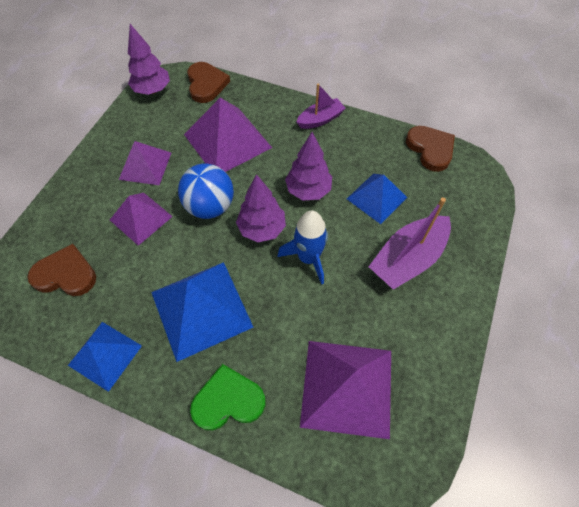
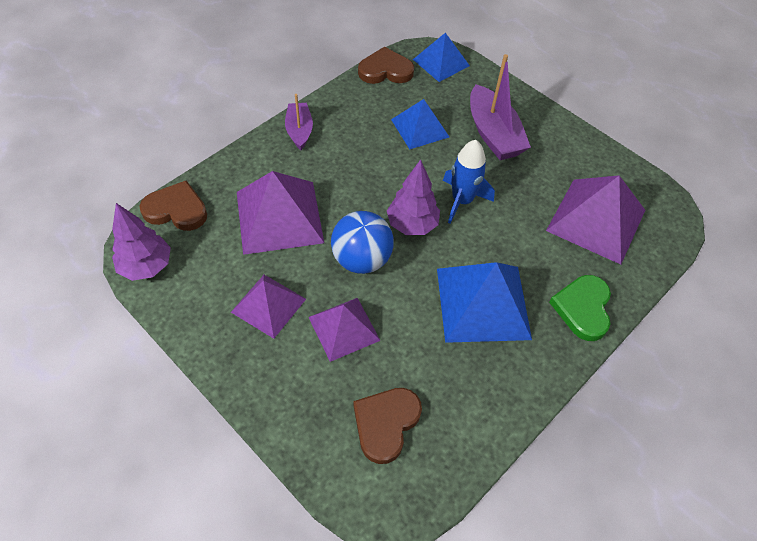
camera: 70 degrees left, 5 degrees down
blue pyramid [68,322,142,392] -> blue pyramid moved to [413,33,470,82]
purple tree [285,132,332,200] -> none

